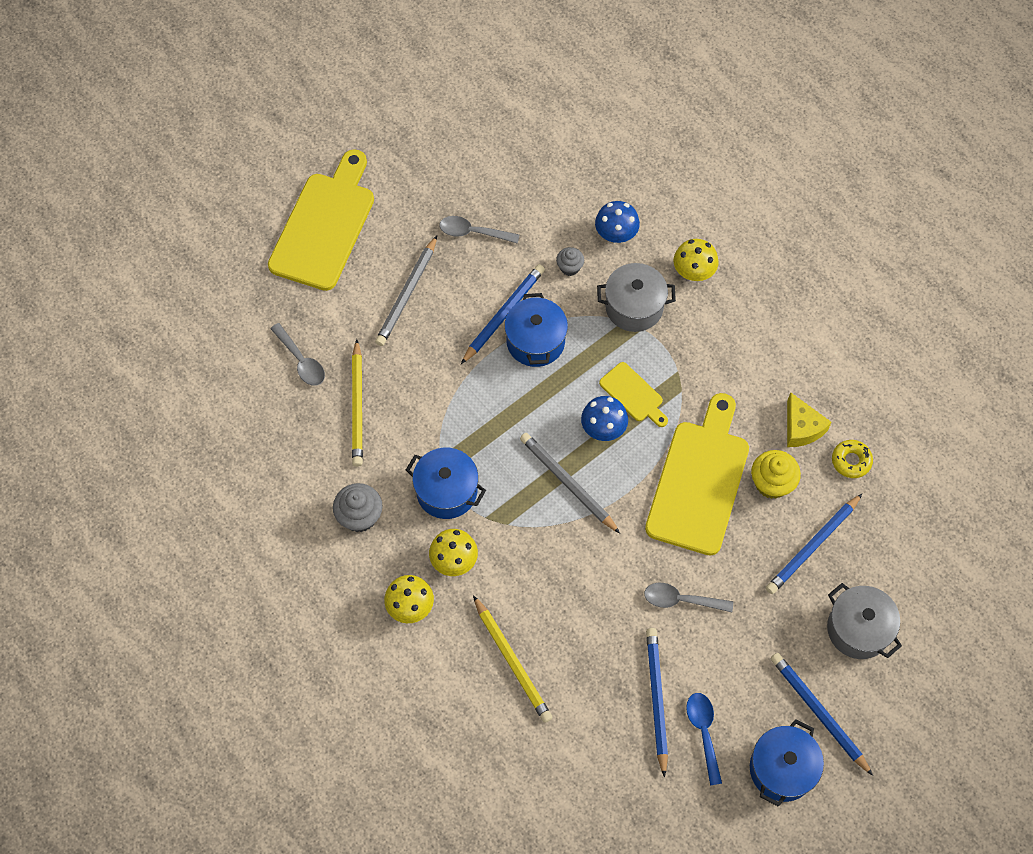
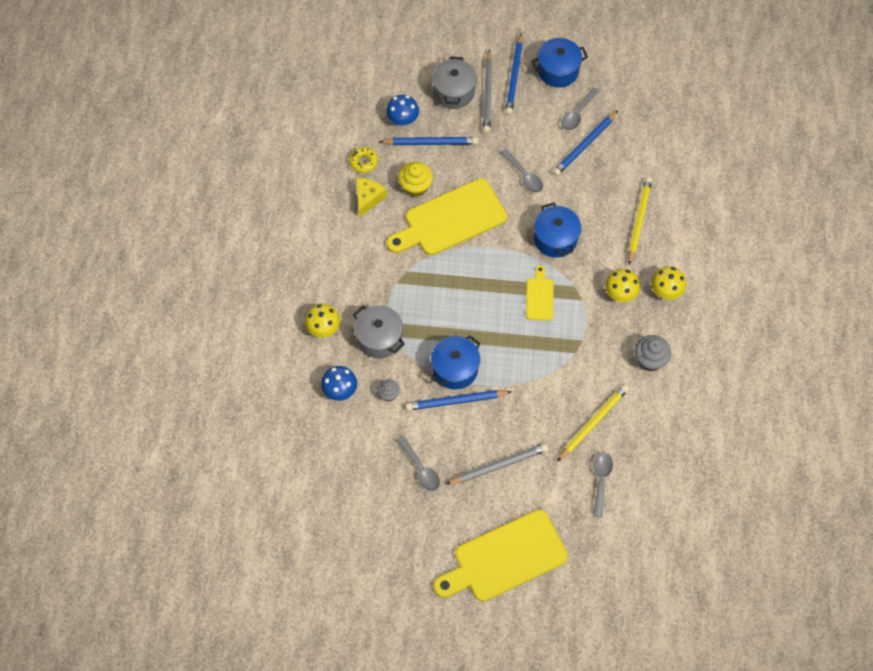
camera: 135 degrees left, 0 degrees up
blue pot [406,448,486,519] -> blue pot moved to [534,203,581,258]
grey pencil [520,433,620,534] -> grey pencil moved to [483,49,493,133]
blue mushroom [581,396,628,441] -> blue mushroom moved to [386,95,419,126]
yellow cutting board [599,362,668,427] -> yellow cutting board moved to [526,265,554,321]
blue spoon [686,693,722,786] -> grey spoon [561,87,599,130]

